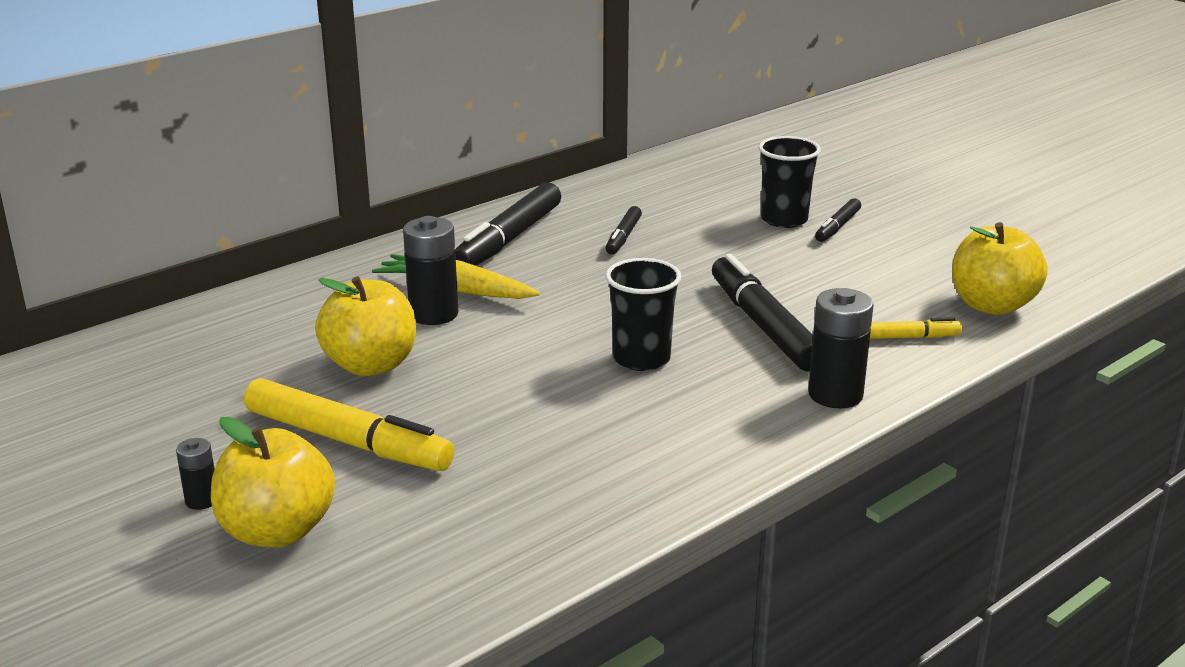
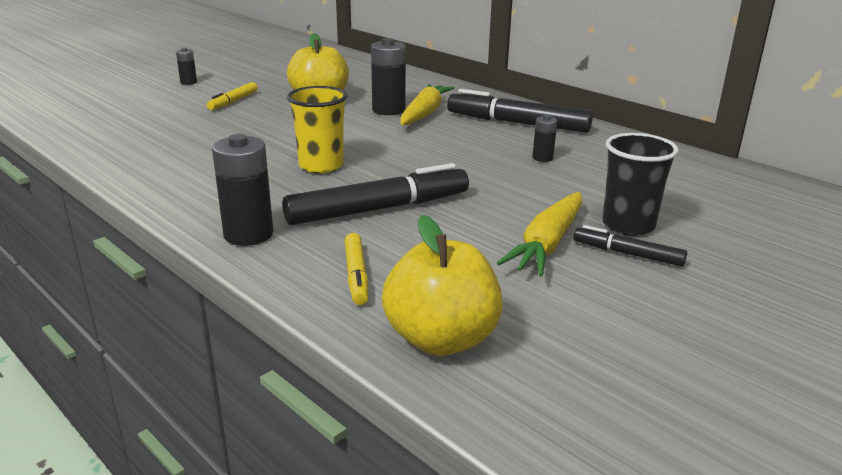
camera: 85 degrees right, 0 degrees up
yellow apple [211,417,335,548] -> none
yellow marker [244,378,454,471] -> yellow marker [207,82,258,110], size x0.52
black cup [605,258,682,371] -> yellow cup [287,86,347,173]
black marker [606,206,642,254] -> black battery [532,115,557,162]
none -> yellow carrot [497,192,583,276]

